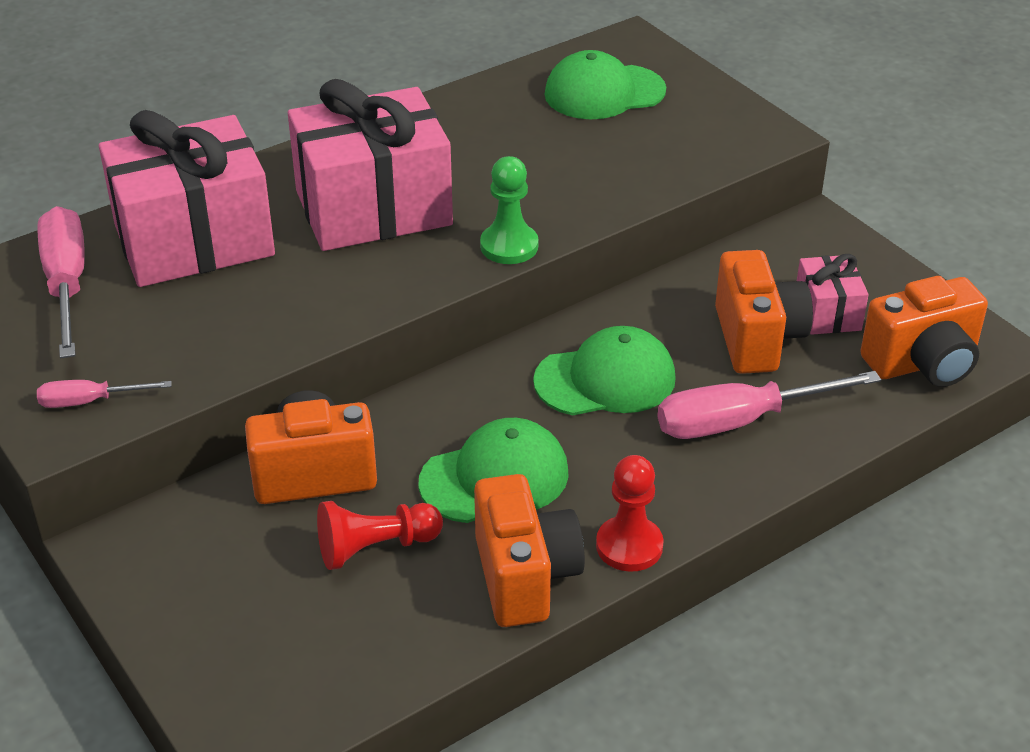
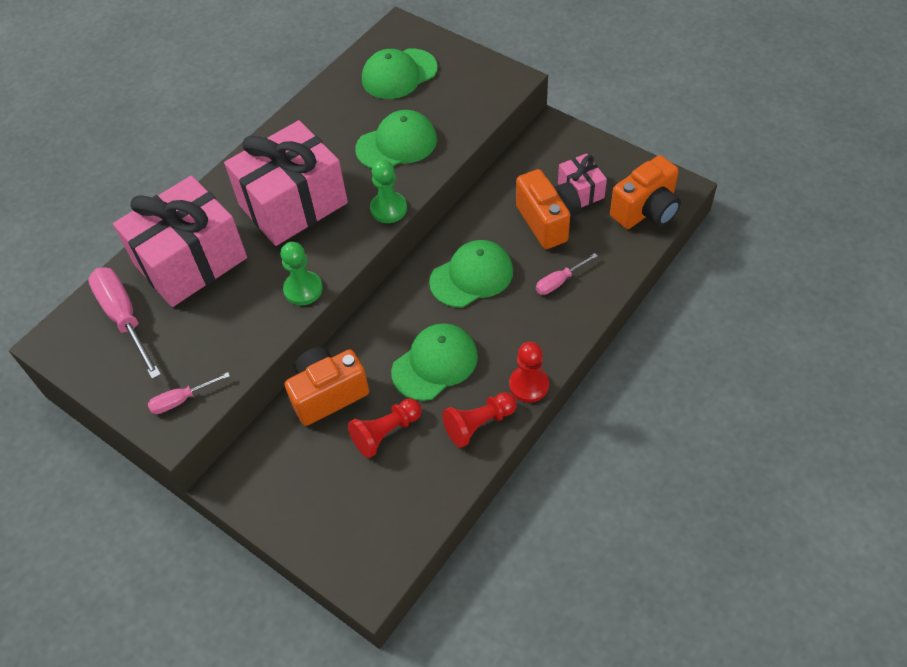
camera: 15 degrees left, 15 degrees up
orange camera [474,474,585,627] -> red pawn [442,392,517,448]
pink screwdriver [657,371,881,439] -> pink screwdriver [536,253,597,295], size x0.53
none -> green pawn [280,242,323,305]
none -> green cap [355,110,437,169]

